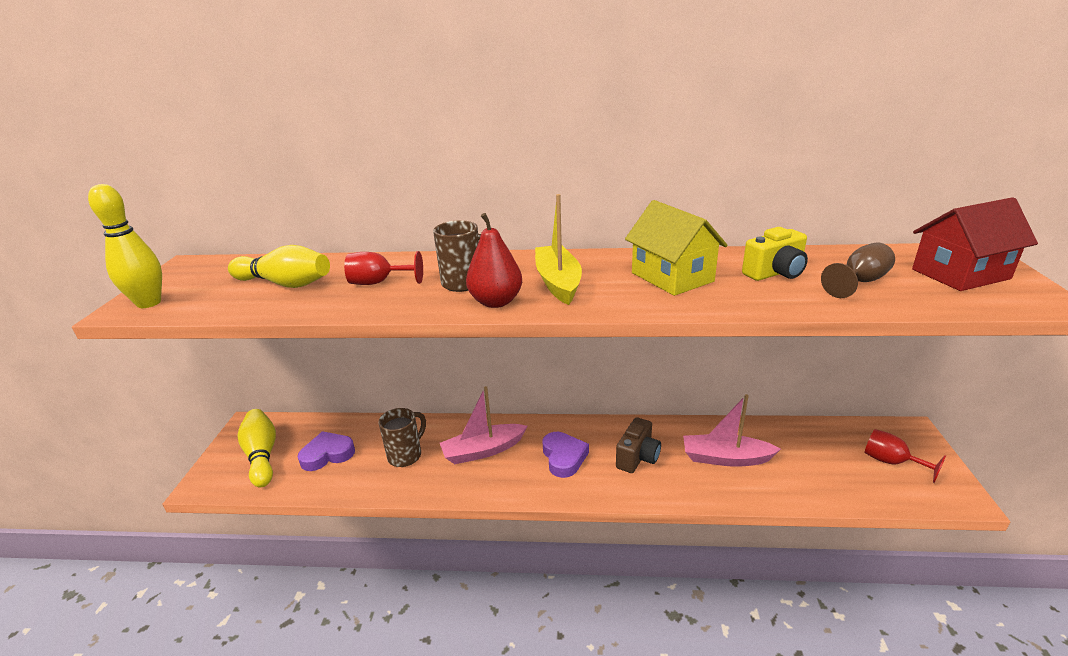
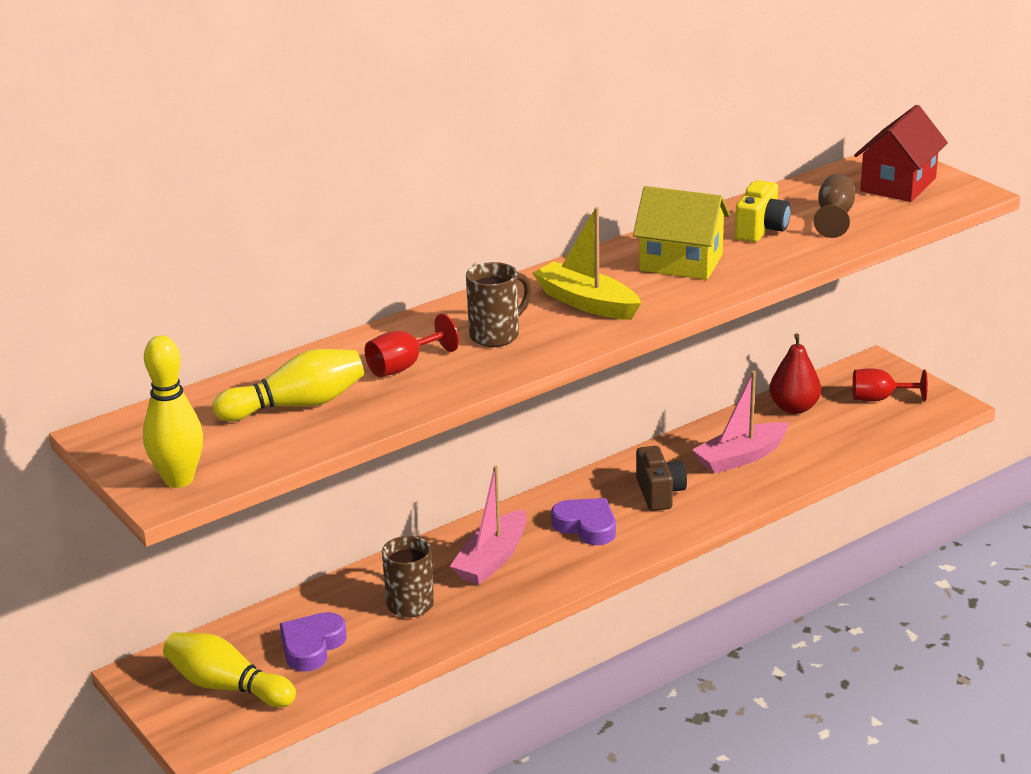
camera: 40 degrees left, 0 degrees up
red pear [466,213,522,308] -> red pear moved to [769,333,821,414]

